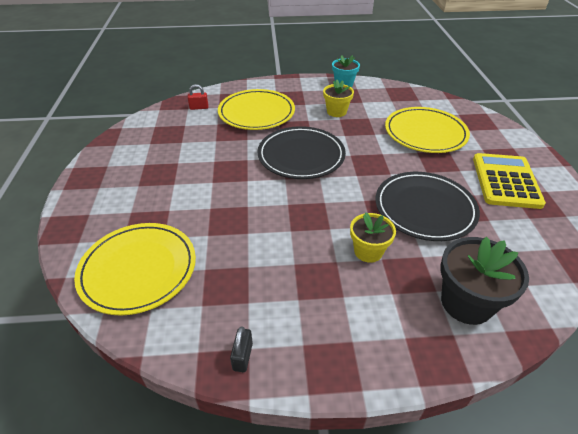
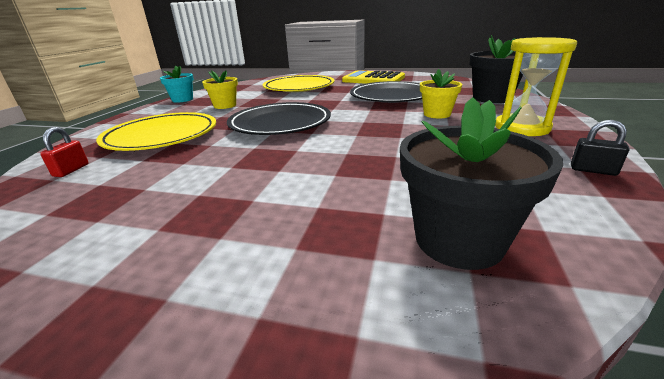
camera: 70 degrees left, 15 degrees down
yellow plate [74,223,196,316] -> black flower pot [400,97,563,270]
none -> yellow hourglass [495,37,577,136]

